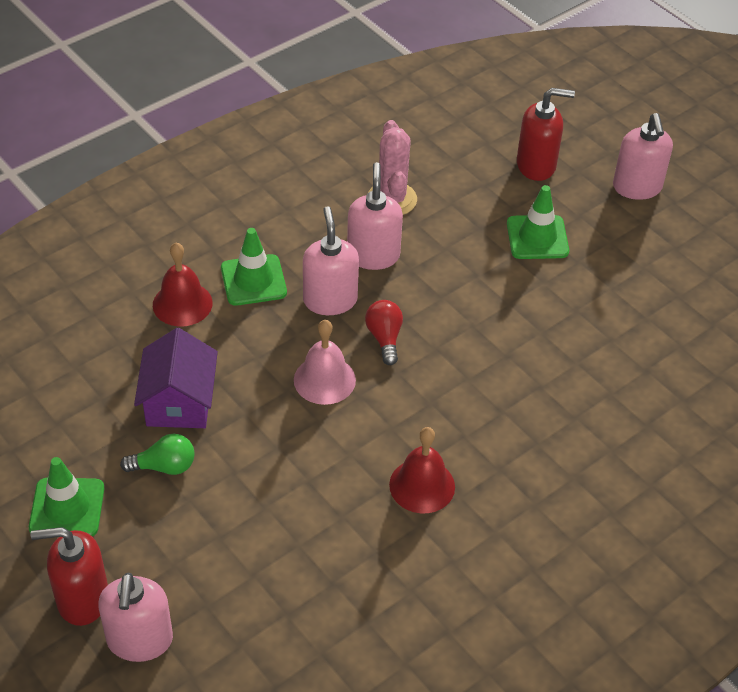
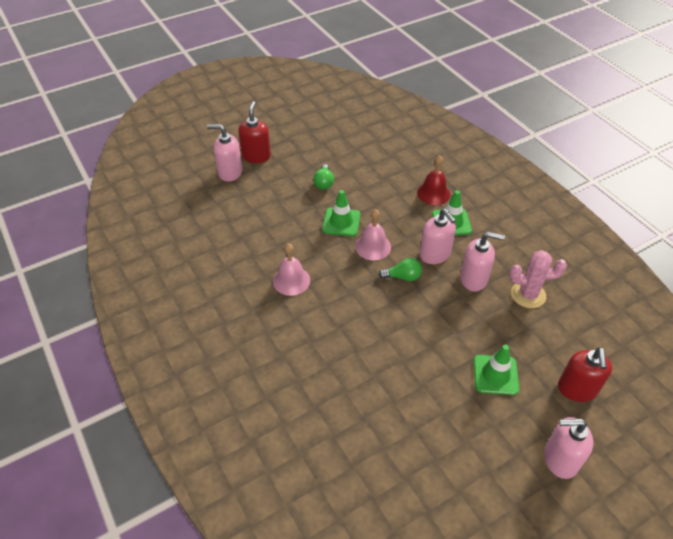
camera: 100 degrees right, 0 degrees up
green traffic cone [29,457,104,537] -> green traffic cone moved to [322,190,361,236]
purple house [134,328,218,428] -> none
pink soap dispenser [303,206,359,315] -> pink soap dispenser turned 60 degrees clockwise [420,209,456,264]
red light bulb [365,300,403,365] -> green light bulb [379,258,422,281]
red bell [389,427,455,514] -> pink bell [273,243,310,296]

